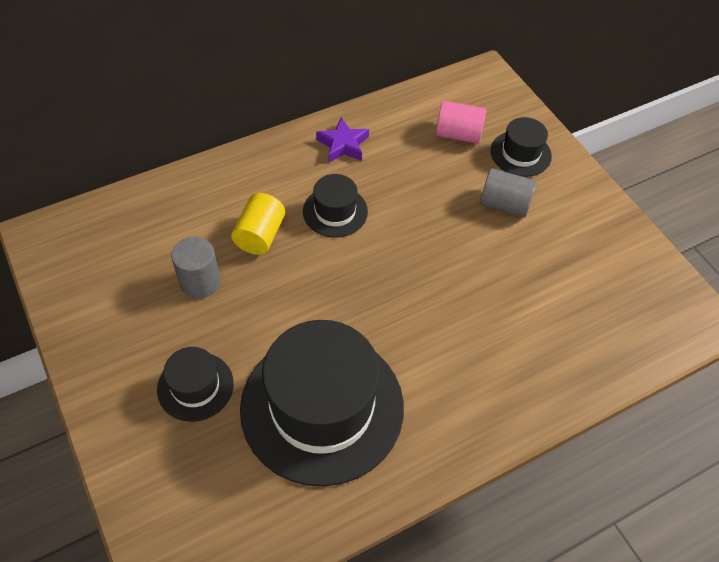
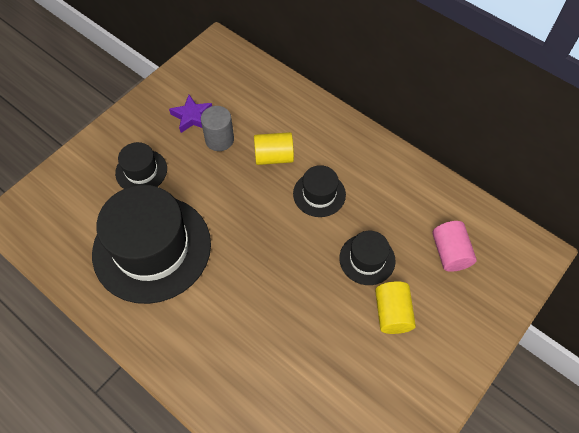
camera: 70 degrees right, 5 degrees up
purple star [316,117,369,162] -> purple star moved to [169,95,212,133]
grey cylinder [480,168,537,217] -> yellow cylinder [375,281,416,334]
black hat [490,117,552,177] -> black hat moved to [339,231,396,285]

